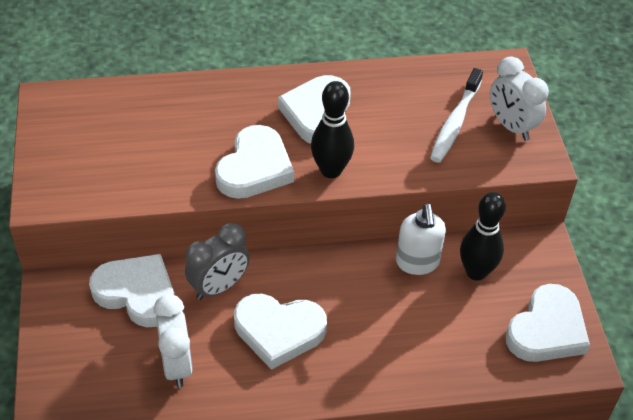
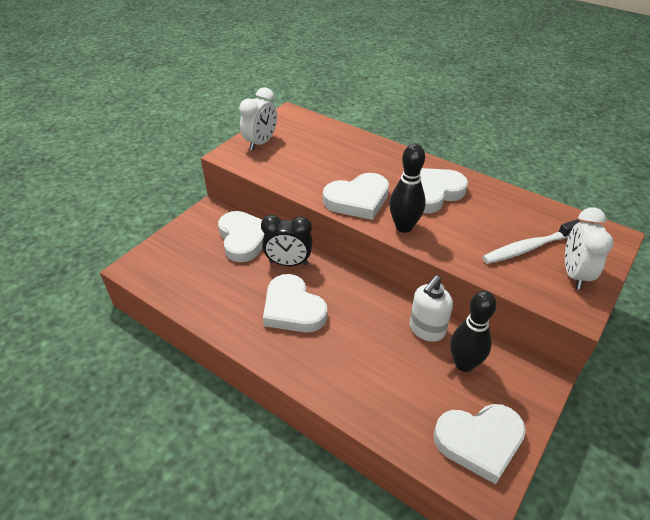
camera: 45 degrees right, 5 degrees down
white clock [154,294,193,388] -> white clock moved to [239,87,277,151]
grey clock [185,223,250,300] -> black clock [261,215,313,266]

